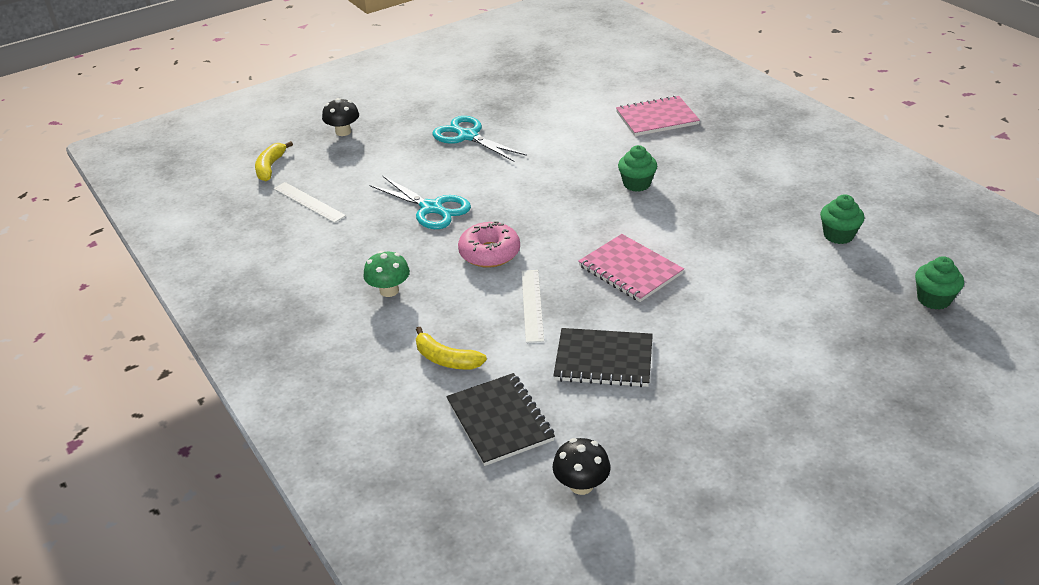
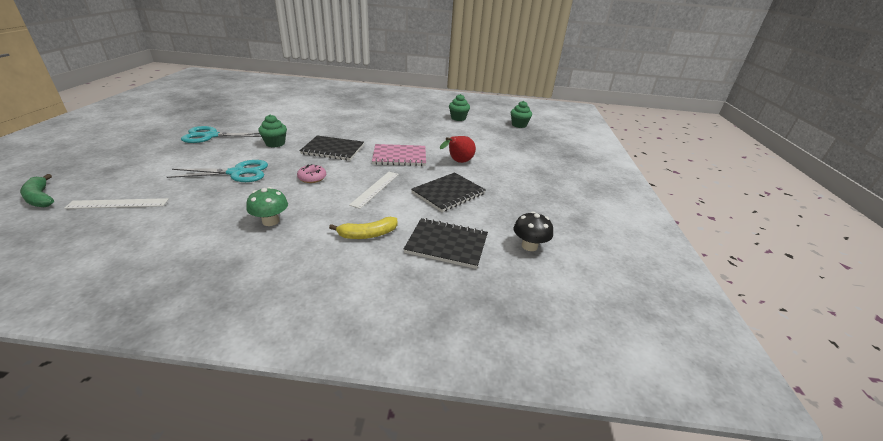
camera: 55 degrees left, 5 degrees down
yellow banana [255,141,293,181] -> green banana [20,174,54,207]
black mushroom [322,98,359,136] -> none
pink donut [458,221,520,268] -> pink donut [297,164,326,183], size x0.63
white ruler [521,270,544,343] -> white ruler turned 75 degrees clockwise [349,172,399,209]
pink notebook [616,95,700,136] -> none
green cupcake [618,145,657,192] -> green cupcake moved to [258,114,287,147]
none -> black notebook [300,136,364,161]
none -> red pear [440,136,476,163]

